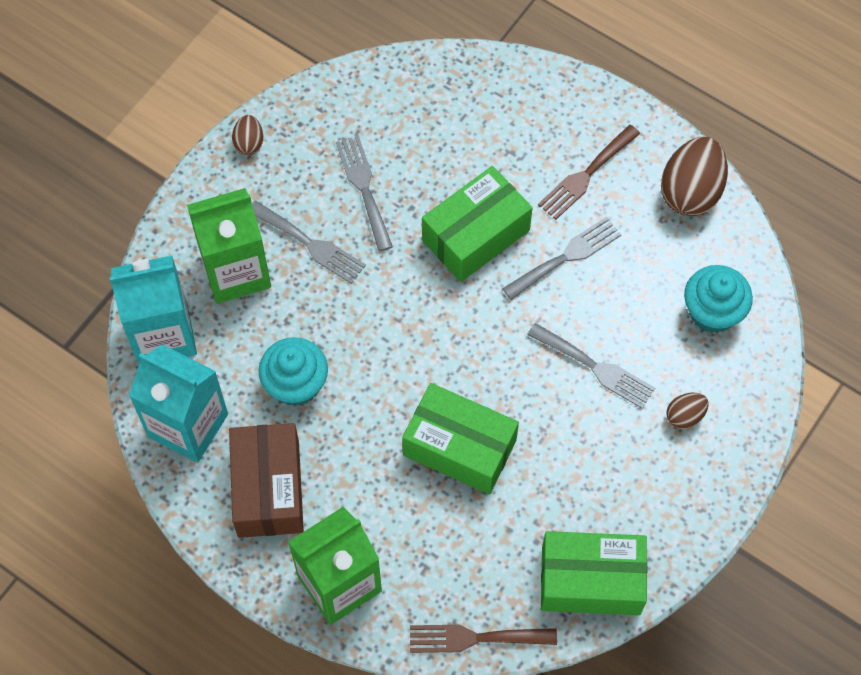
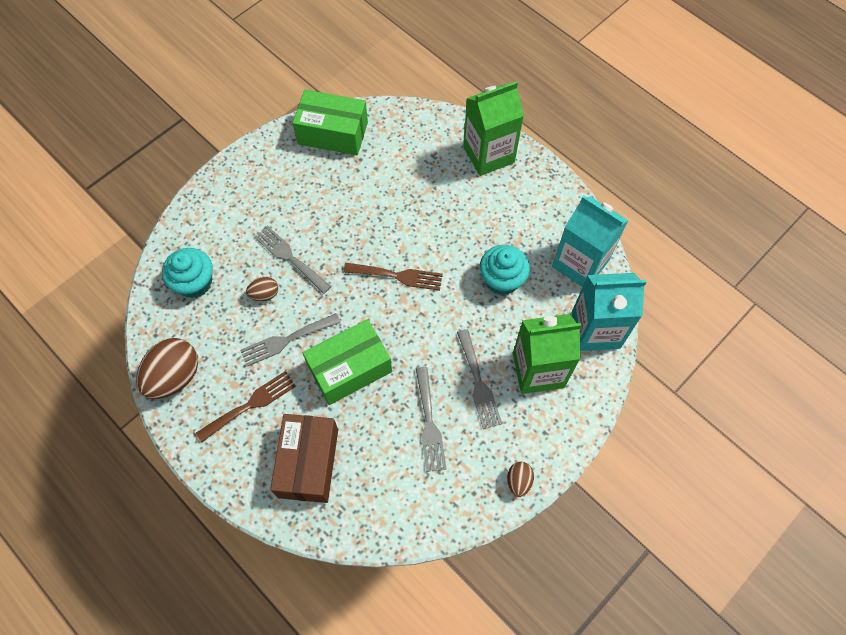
camera: 170 degrees left, 0 degrees up
brown box [229,423,304,538] -> brown box moved to [270,414,338,503]
grey fork [252,201,366,284] -> grey fork turned 150 degrees counterclockwise [457,329,502,429]
green box [402,383,519,494] -> none
brown fork [410,624,557,653] -> brown fork moved to [343,263,443,291]
brown egg [666,393,709,429] -> brown egg moved to [246,277,278,301]

